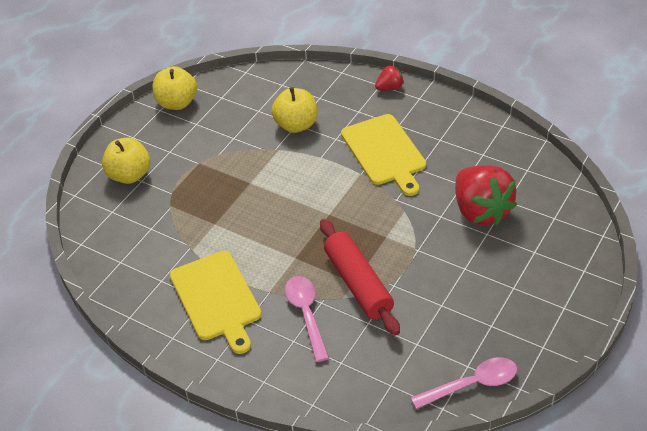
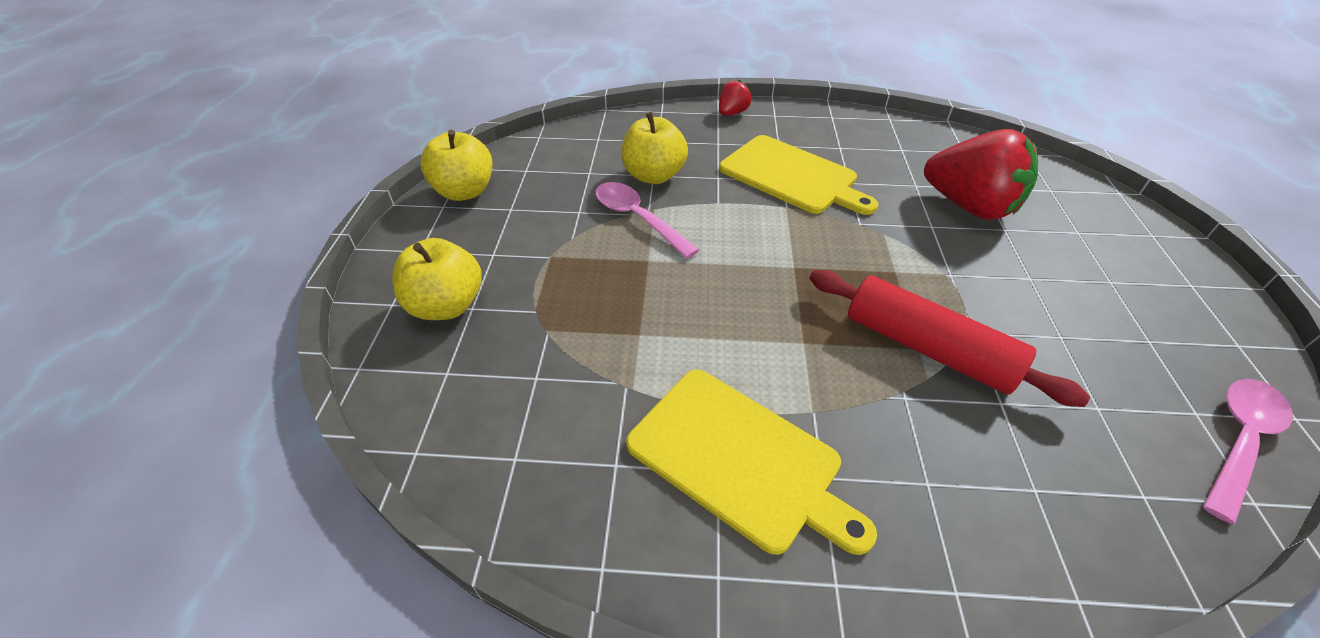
camera: 30 degrees left, 0 degrees up
pink spoon [285,276,329,362] -> pink spoon moved to [595,182,699,259]

